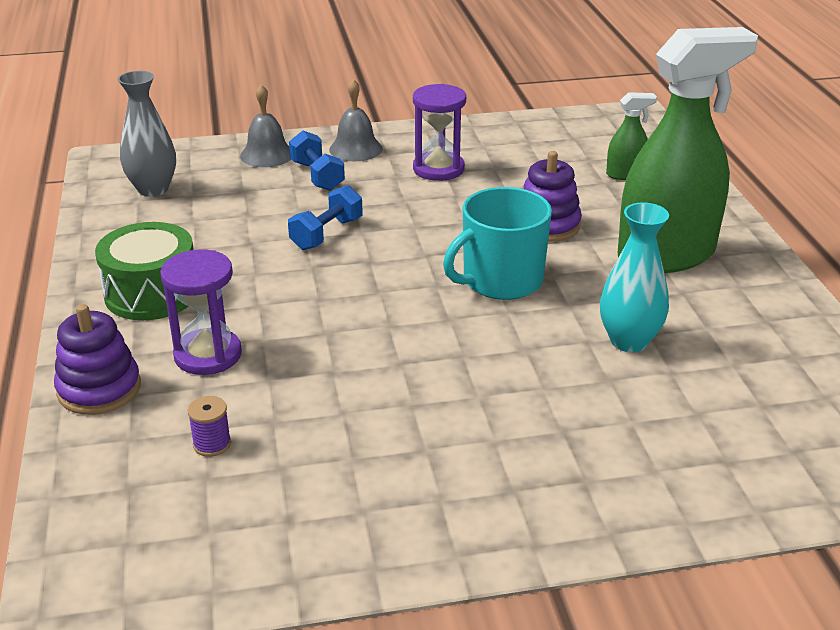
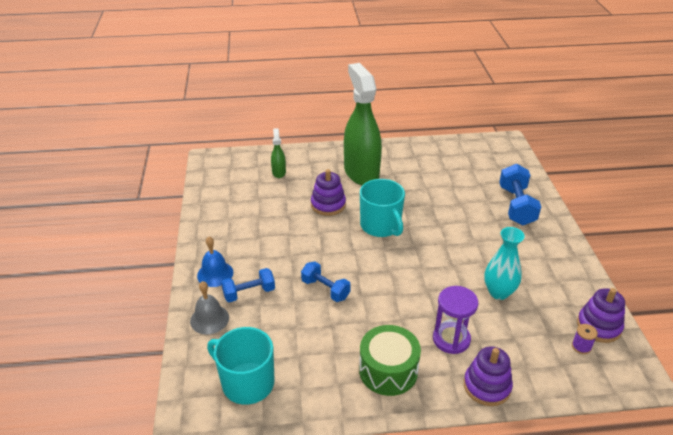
camera: 85 degrees left, 5 degrees up
grey vase [118,71,176,197] -> turquoise mug [207,327,275,405]
purple spool [188,396,231,457] -> purple spool moved to [572,324,598,354]
grey bell [329,79,383,161] -> blue bell [197,237,233,287]
purple hourglass [413,84,466,181] -> none
turquoise vase [600,203,669,352] -> turquoise vase moved to [484,227,525,300]
none -> blue dumbbell [499,164,541,225]
none -> purple stacking toy [577,288,625,343]

